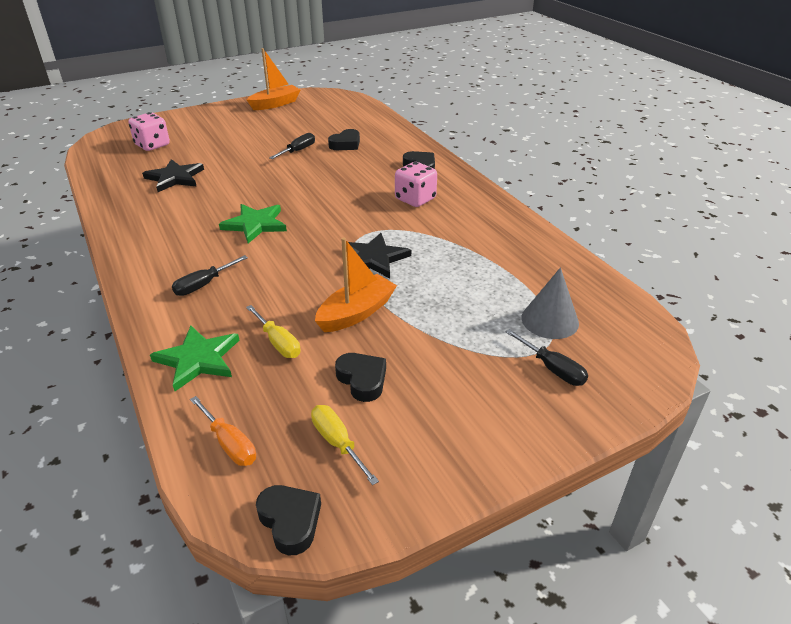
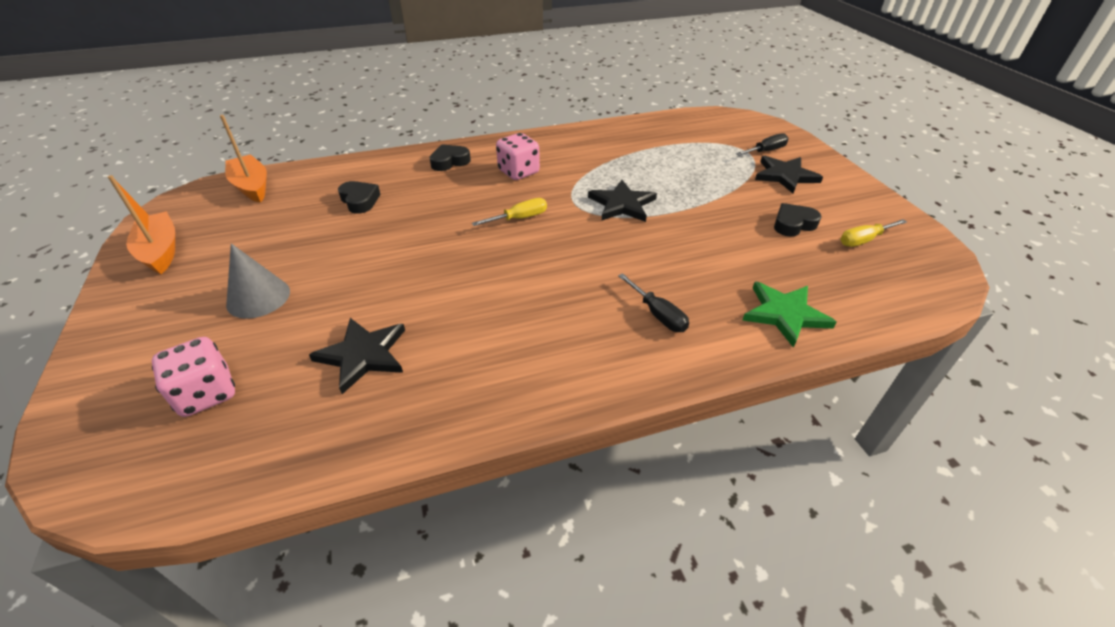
camera: 80 degrees left, 5 degrees up
orange screwdriver [190,396,256,466] -> none
green star [219,204,287,243] -> none
yellow screwdriver [246,305,301,358] -> yellow screwdriver moved to [472,198,547,226]
black heart [256,485,321,555] -> none
black screwdriver [269,133,315,159] -> none
orange boat [315,237,397,332] -> orange boat moved to [220,115,267,203]
grey cone [521,267,579,339] -> grey cone moved to [226,243,290,319]
none -> black star [755,156,823,193]

